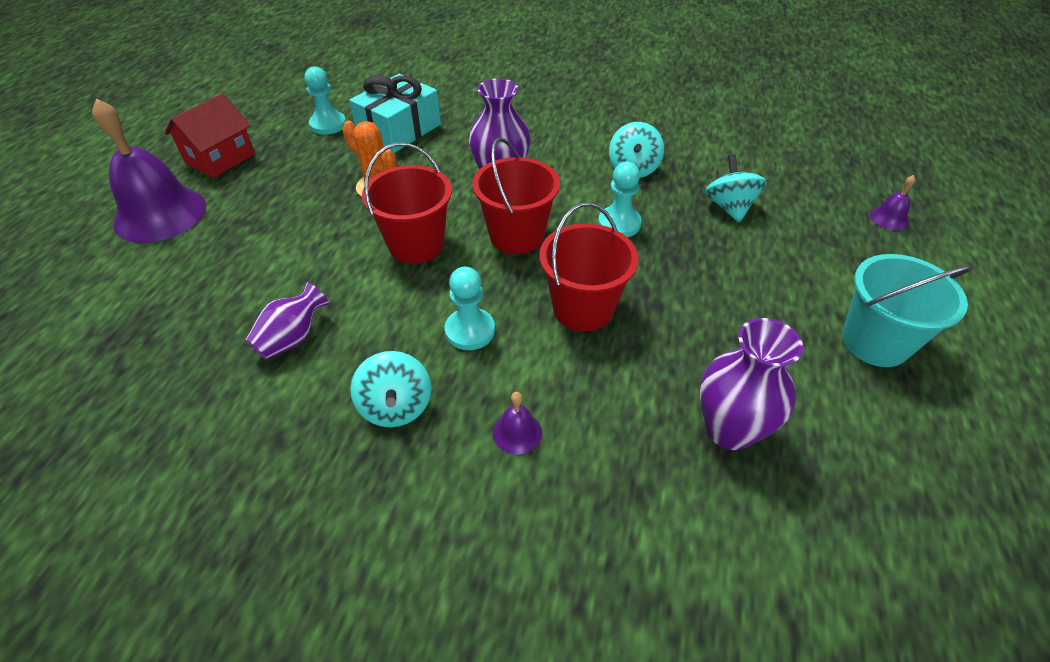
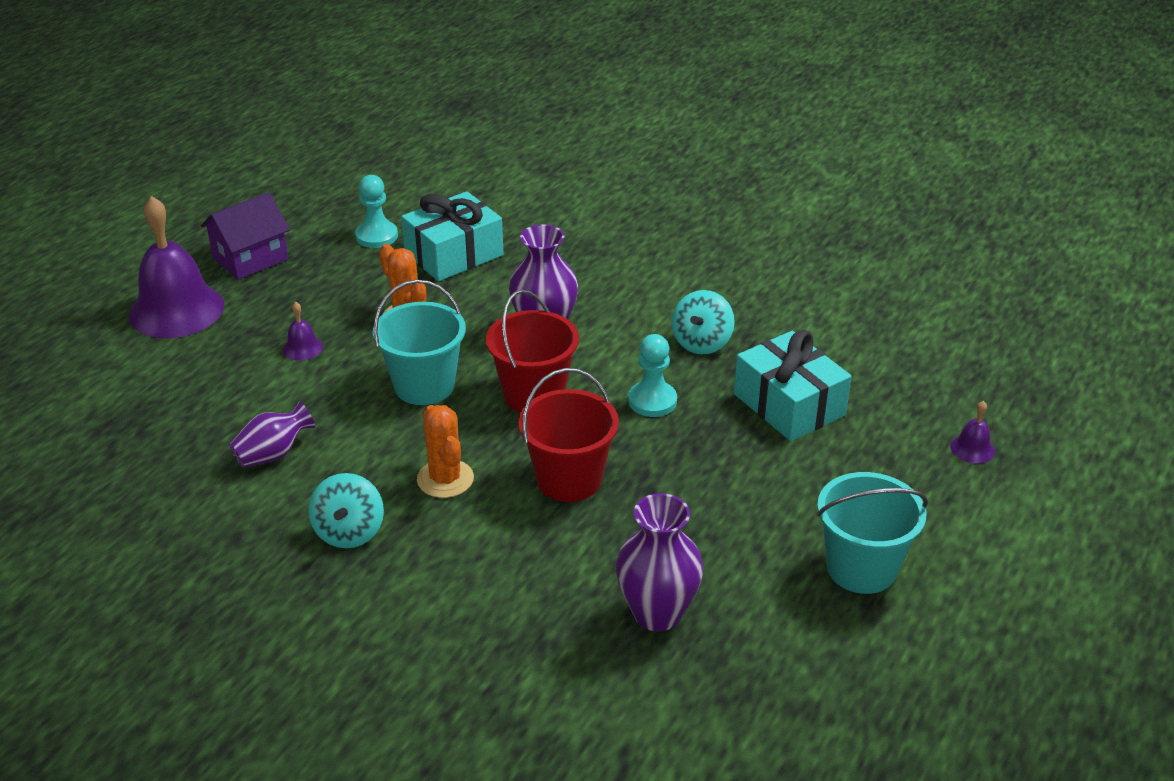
camera: 15 degrees right, 10 degrees down
red house [165,93,255,178] -> purple house [201,192,290,280]
red bucket [362,143,452,264] -> turquoise bucket [373,280,466,405]
turquoise pawn [444,267,495,350] -> orange cactus [417,405,474,498]
purple bell [493,392,542,455] -> purple bell moved to [283,302,323,361]
turquoise spinning top [705,154,767,223] -> turquoise gift [734,330,852,441]

